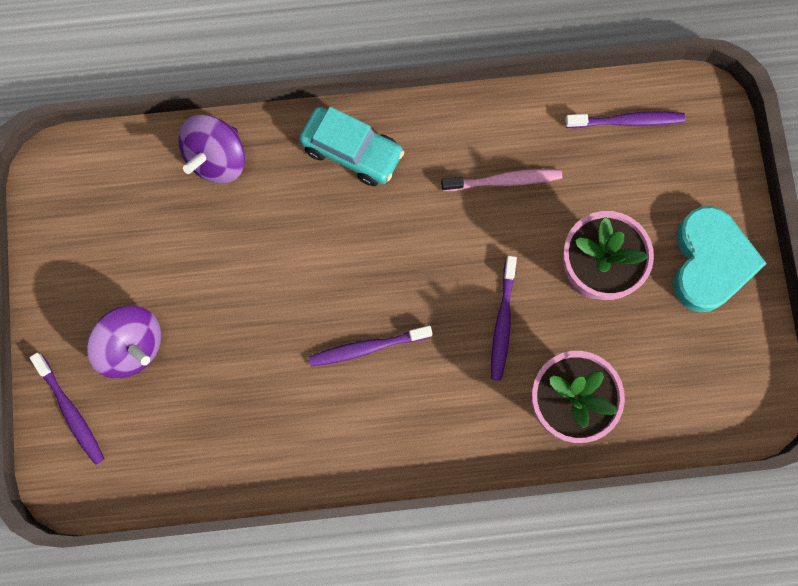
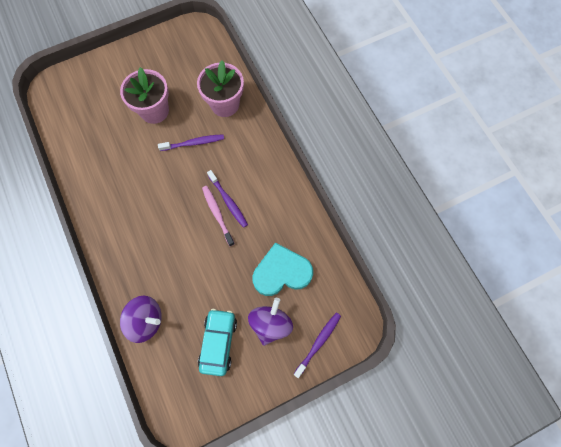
camera: 110 degrees left, 5 degrees down
turquoise car [299,107,404,186] -> turquoise car moved to [198,309,237,376]
pink toothbrush [441,169,562,191] -> pink toothbrush moved to [202,186,235,246]
purple toothbrush [565,111,685,128] -> none
turquoise heart [673,206,767,312] -> turquoise heart moved to [253,243,313,296]

